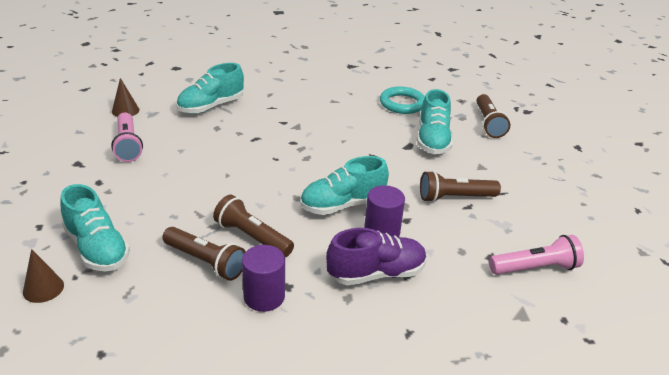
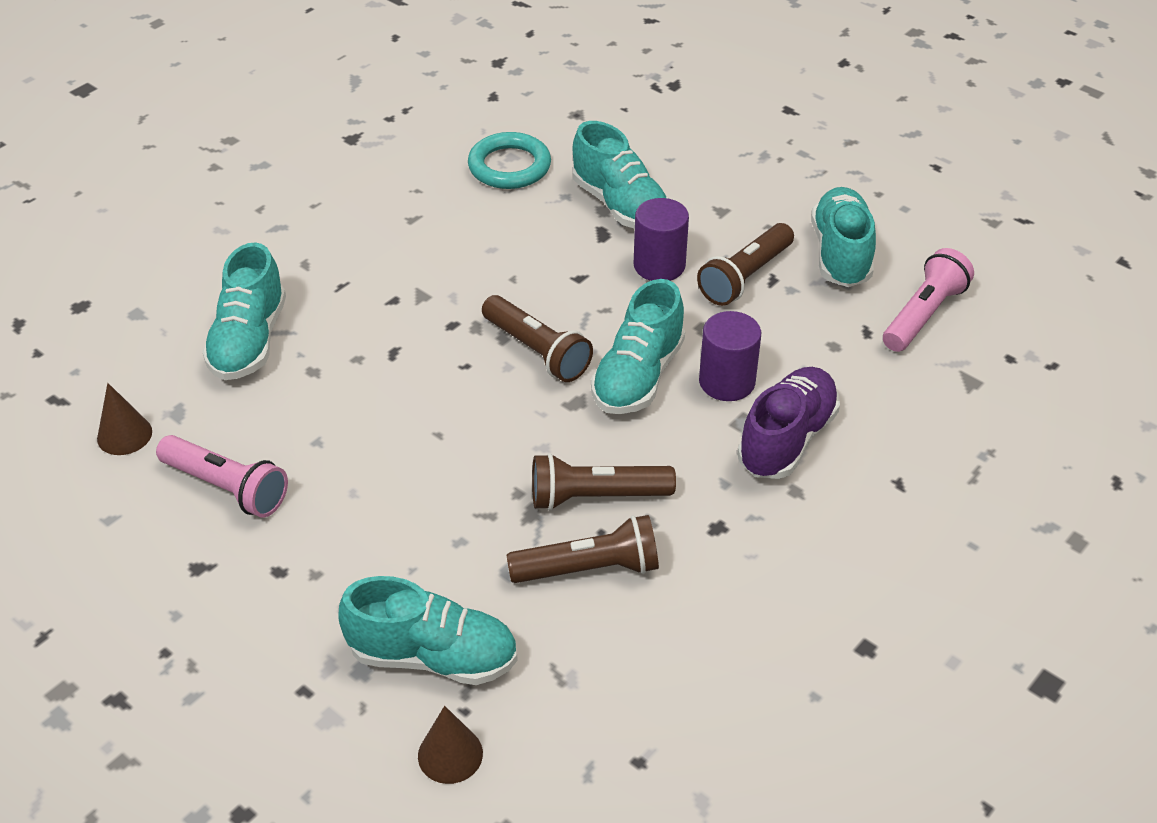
camera: 40 degrees left, 10 degrees up
purple cylinder [242,245,285,312] -> purple cylinder moved to [634,198,689,281]
brown flashlight [476,94,510,138] -> brown flashlight moved to [482,295,593,382]
none -> turquoise shoe [811,187,876,287]

